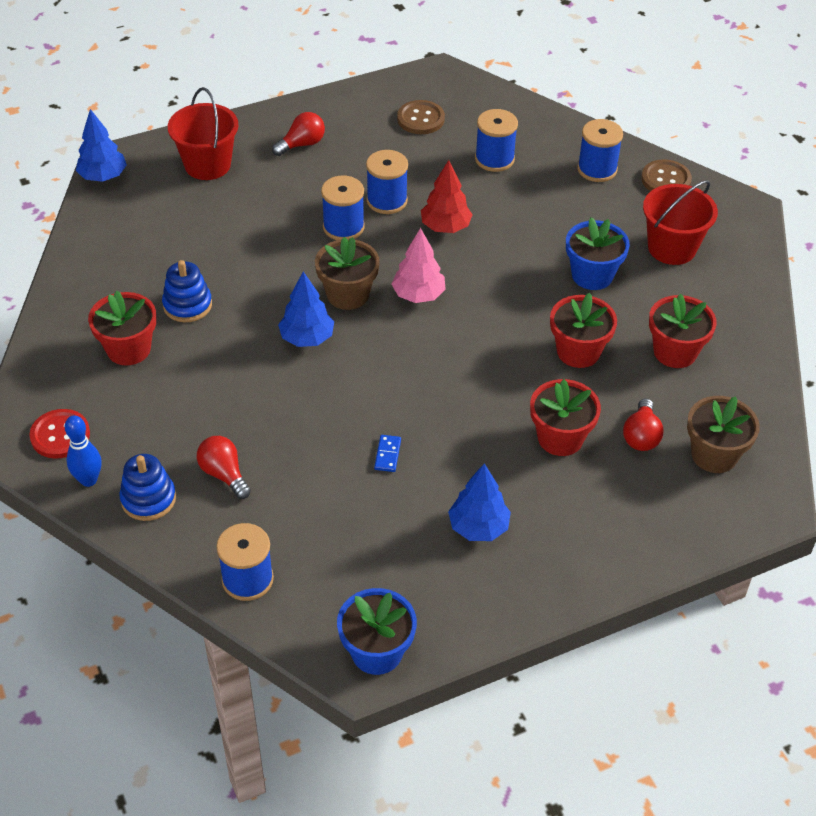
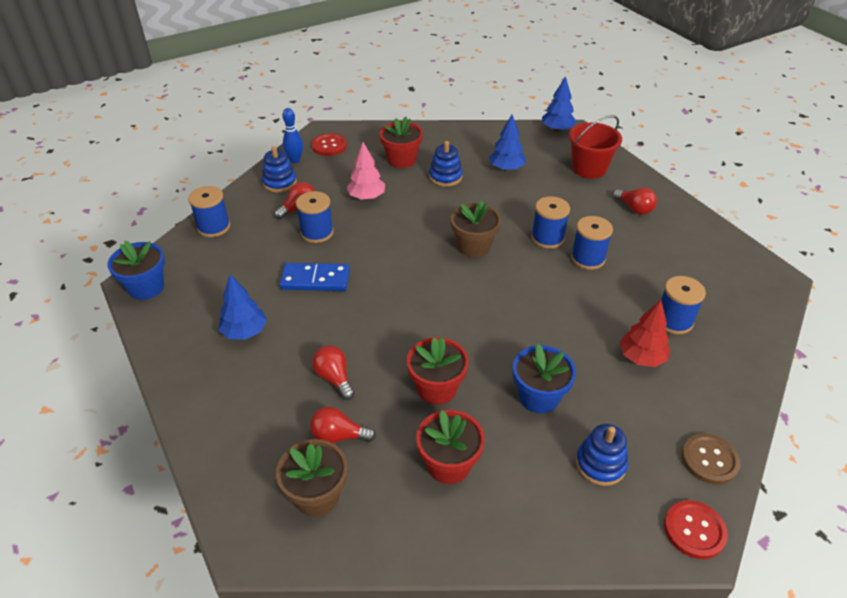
camera: 85 degrees right, 5 degrees down
blue tree [278,271,334,347] -> blue tree moved to [489,115,526,171]
blue domino [374,435,401,472] -> blue domino [280,263,350,291], size x2.10
pink tree [391,228,446,303] -> pink tree moved to [346,142,385,200]
brown button [397,100,445,134] -> none
red tree [421,160,473,233] -> red tree moved to [620,300,670,367]
red flower pot [530,379,601,456] -> red light bulb [312,345,355,400]
blue spool [577,119,623,182] -> blue spool moved to [296,191,334,243]
red bucket [643,180,718,265] -> blue stacking toy [576,424,628,486]
none -> red button [664,500,728,559]

